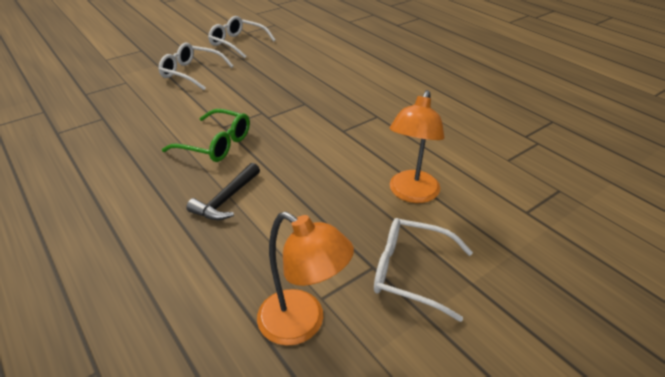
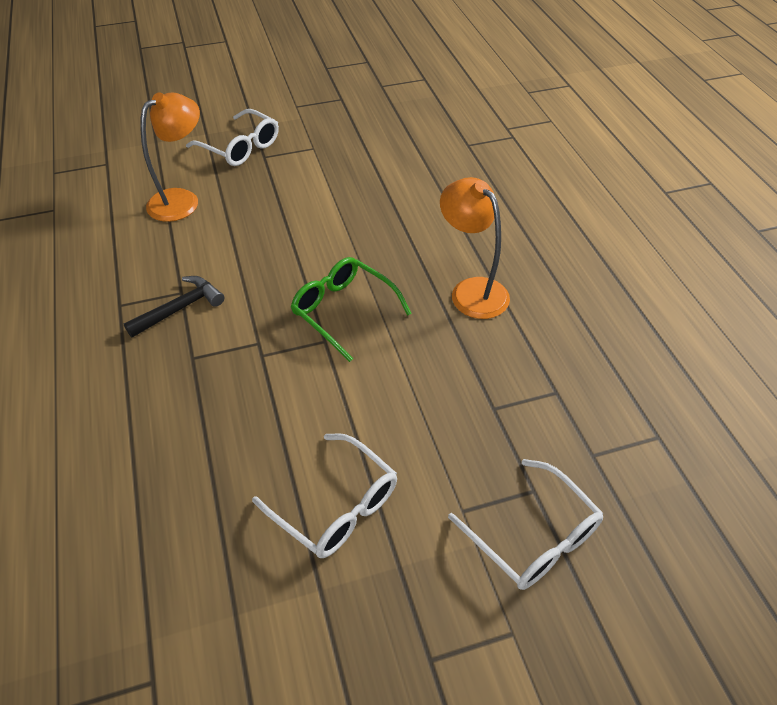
camera: 160 degrees left, 10 degrees up
black hammer [186,163,260,220] -> black hammer moved to [124,276,224,338]
white glasses [208,16,276,58] -> white glasses moved to [448,459,604,590]
orange lamp [257,212,354,346] -> orange lamp moved to [440,177,510,319]

